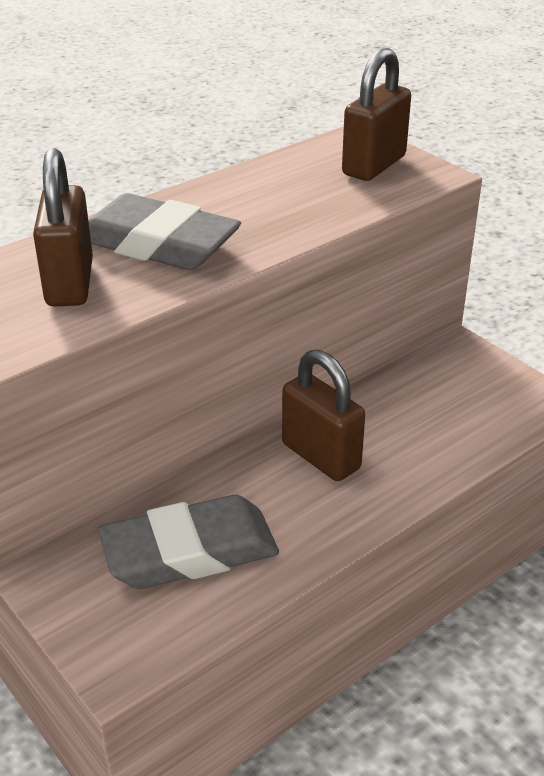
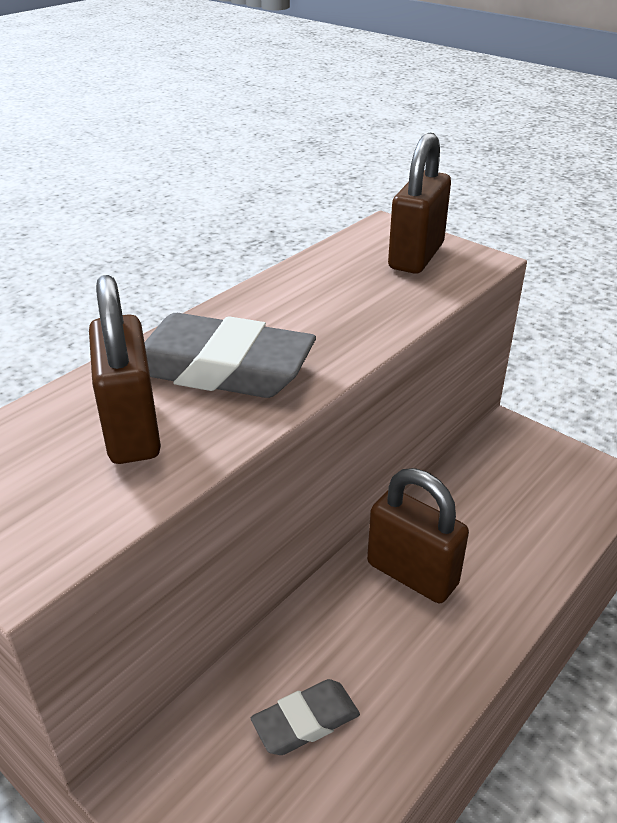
camera: 10 degrees left, 0 degrees up
grey eraser [98,495,279,589] -> grey eraser [251,679,360,755], size x0.53

